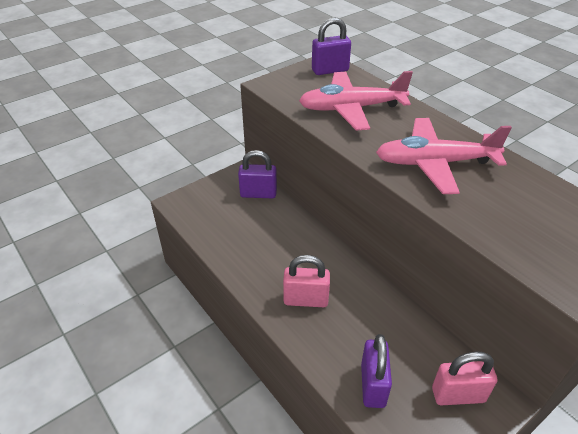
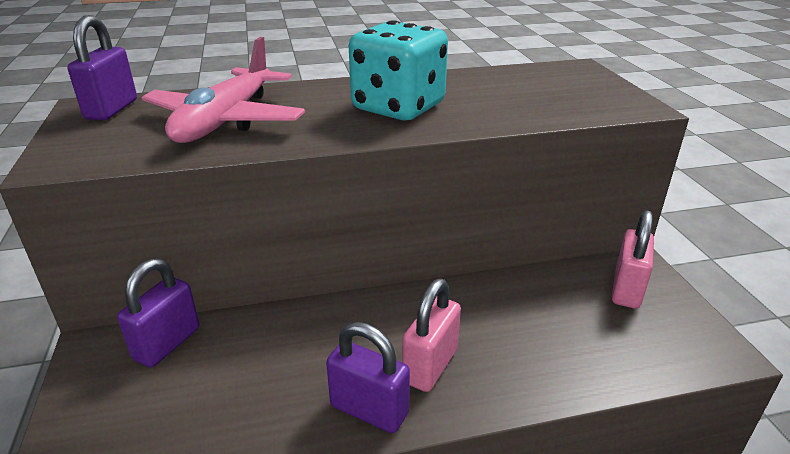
camera: 65 degrees left, 10 degrees down
purple padlock [361,334,392,408] -> purple padlock moved to [326,322,410,433]
pink plane [376,118,512,194] -> turquoise dice [349,20,448,120]

